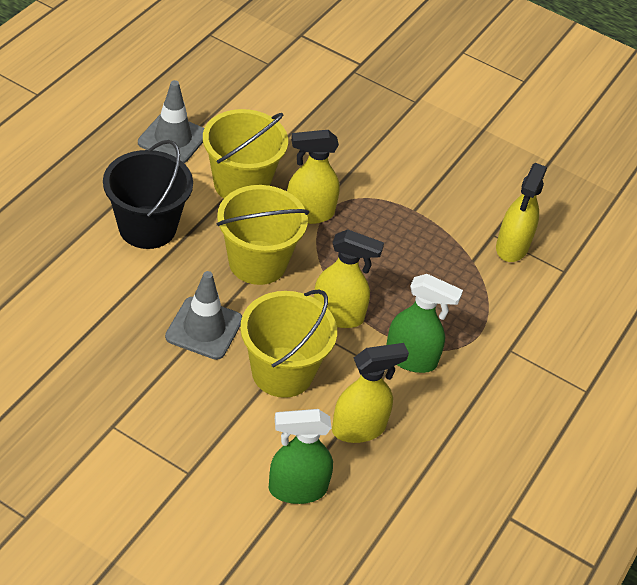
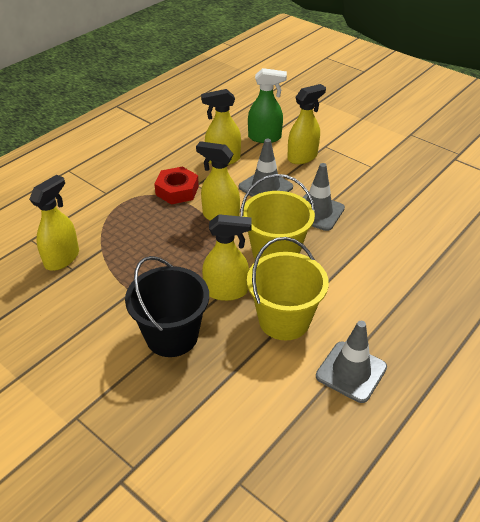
camera: 165 degrees left, 5 degrees down
black bucket [103,140,193,249] -> black bucket moved to [125,256,209,357]
yellow bucket [240,289,337,398] -> grey traffic cone [239,139,293,197]
green spray bottle [386,274,463,373] -> red nut [154,167,199,205]
none -> yellow spray bottle [287,84,326,164]

